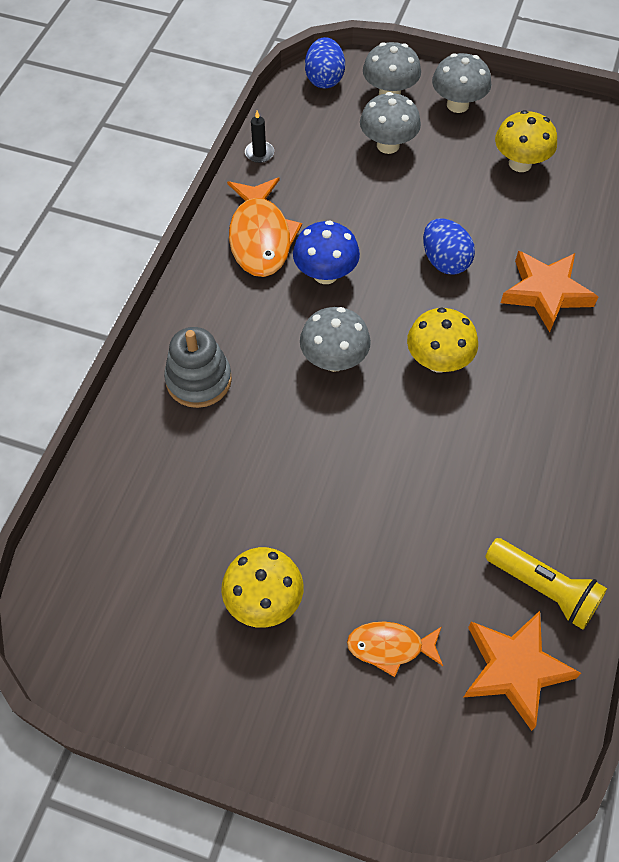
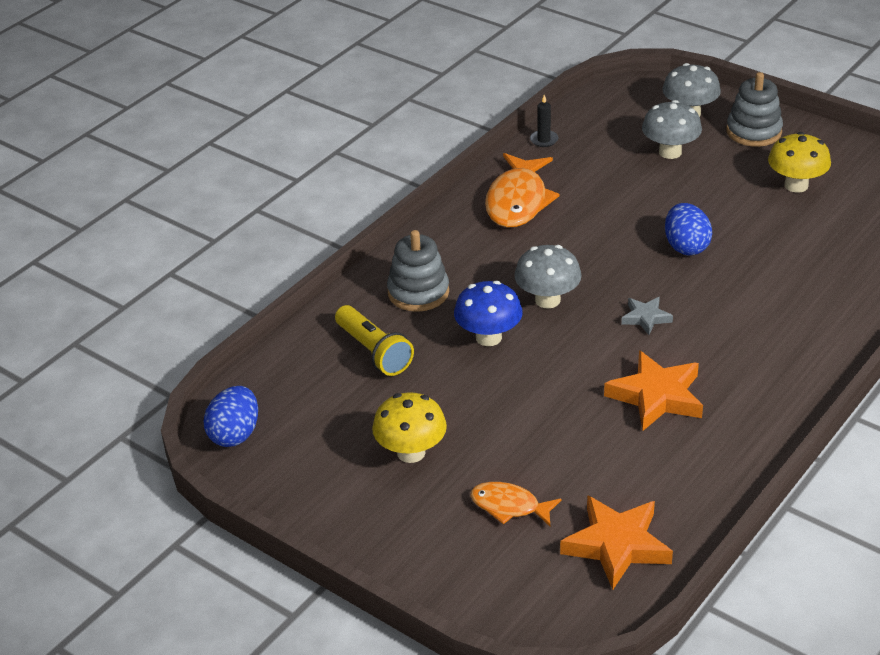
camera: 20 degrees right, 20 degrees down
blue mushroom [293,220,360,284] -> blue mushroom moved to [454,281,523,346]
blue egg [305,37,345,88] -> blue egg moved to [204,386,258,447]
yellow mushroom [407,307,478,373] -> grey star [621,297,673,335]
grey mushroom [432,53,491,113] -> grey stacking toy [726,72,783,147]
yellow flashlight [485,538,607,629] -> yellow flashlight moved to [335,305,414,376]
orange star [501,251,598,332] -> orange star moved to [604,350,703,431]

